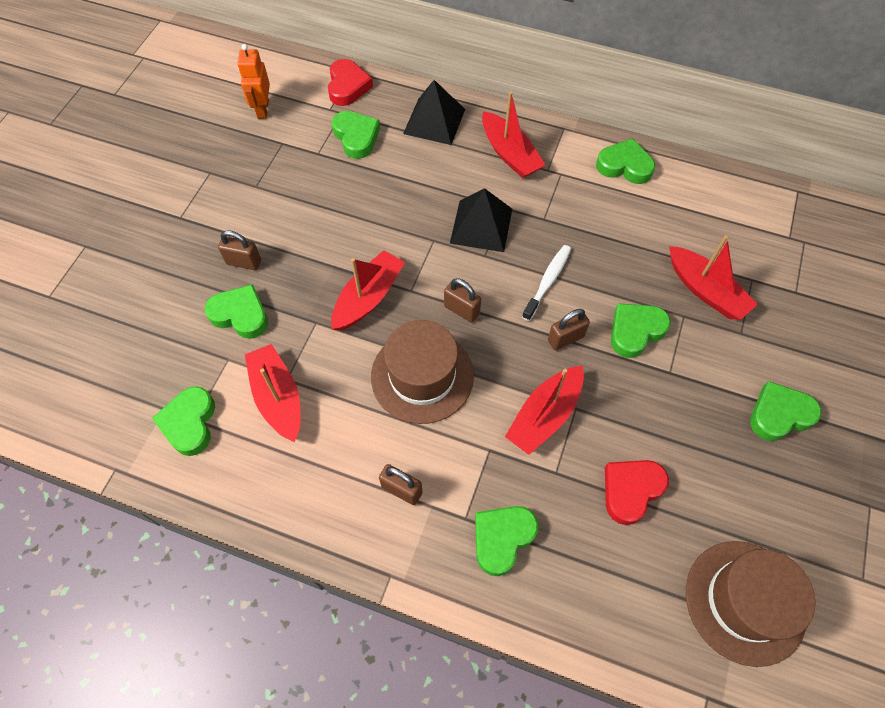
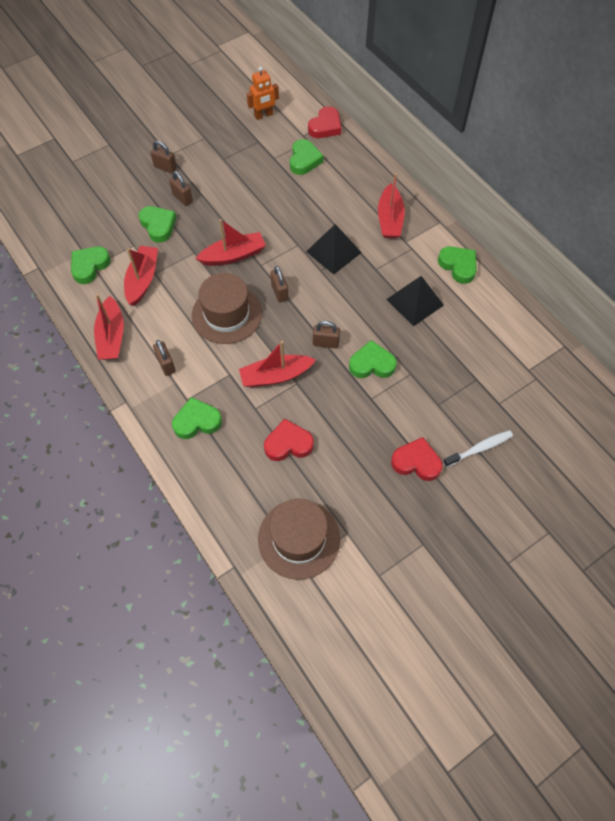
camera: 35 degrees right, 0 degrees up
orange robot [237,44,270,119] -> orange robot turned 150 degrees counterclockwise [247,67,279,120]
black pyramid [403,80,465,145] -> black pyramid moved to [386,276,444,327]
white toothbrush [522,245,571,321] -> white toothbrush moved to [443,430,513,467]
red boat [669,235,758,320] -> red boat moved to [94,294,124,360]
green heart [750,381,821,441] -> red heart [391,437,442,481]
none -> brown padlock [150,141,177,173]

